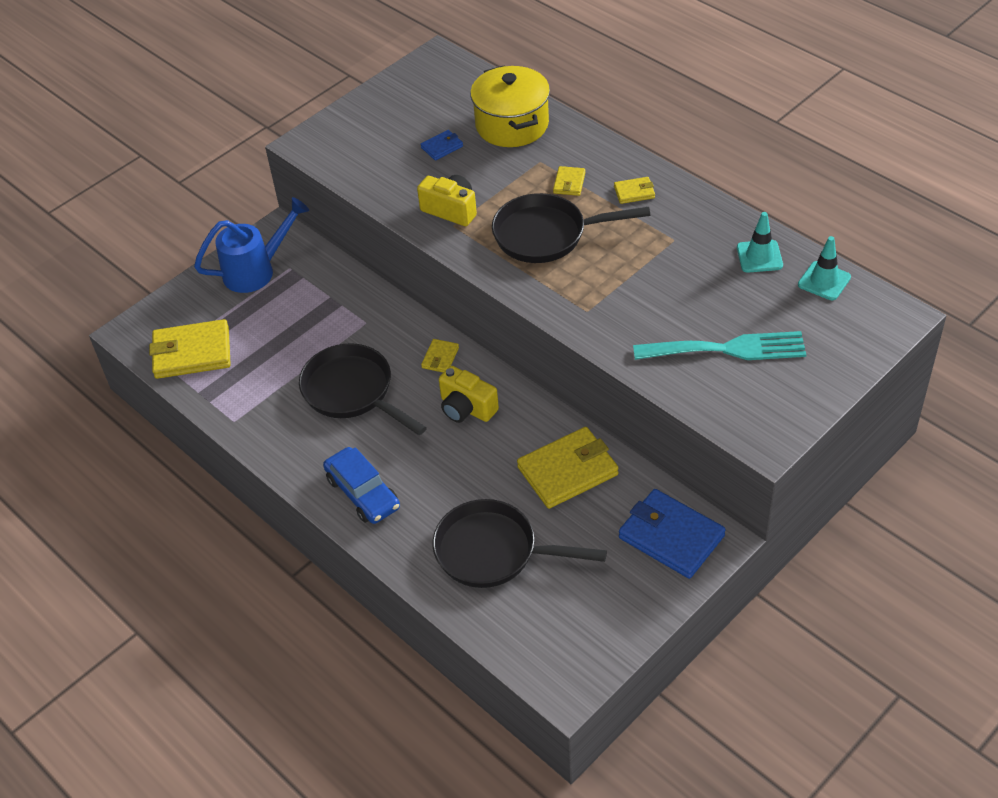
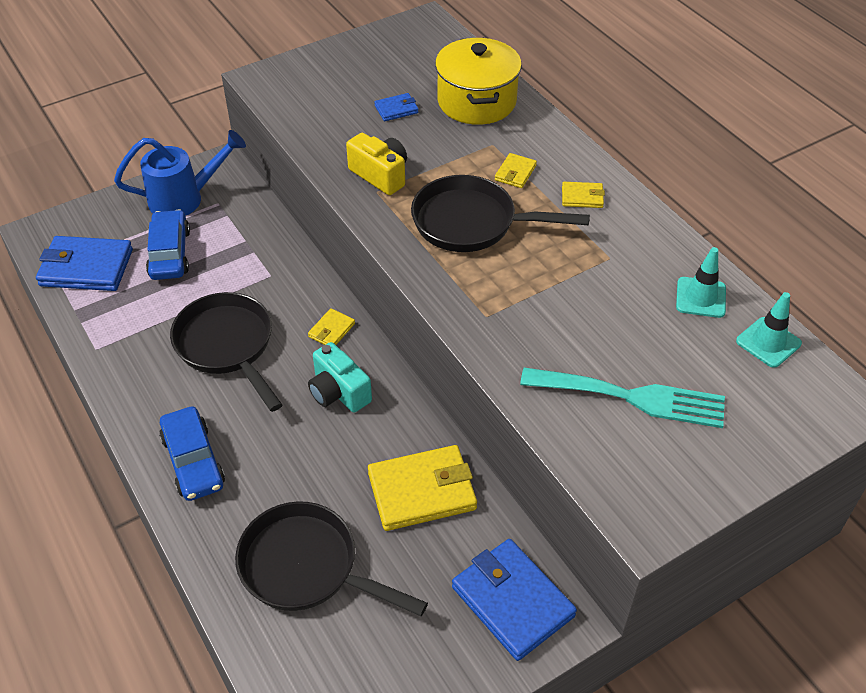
camera: 10 degrees right, 0 degrees up
yellow wallet [149,319,231,379] -> blue wallet [36,236,133,291]
yellow camera [439,366,499,423] -> turquoise camera [308,342,372,413]
none -> blue car [146,209,190,280]

